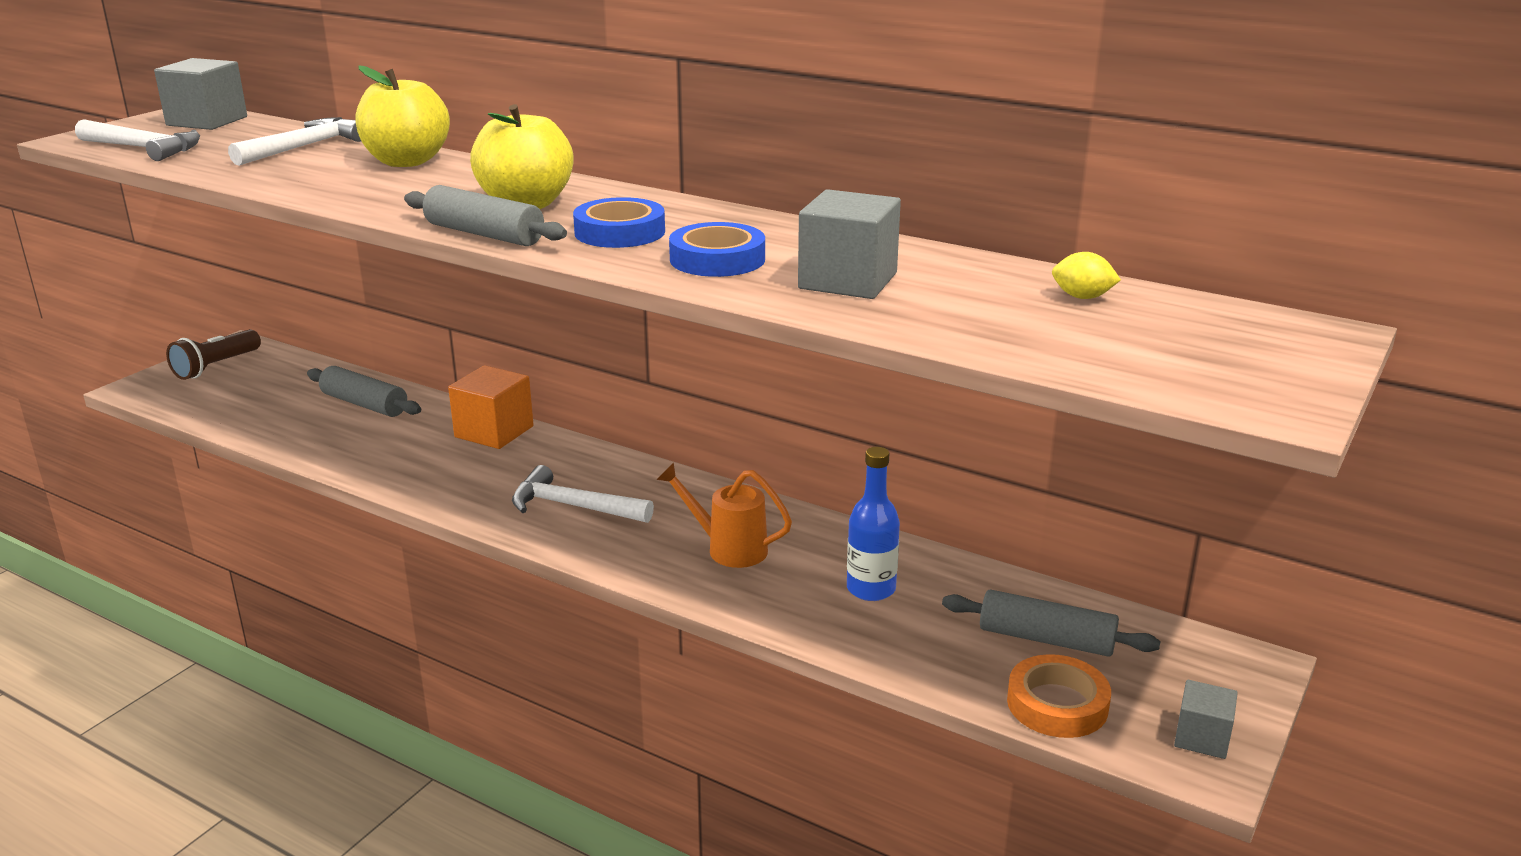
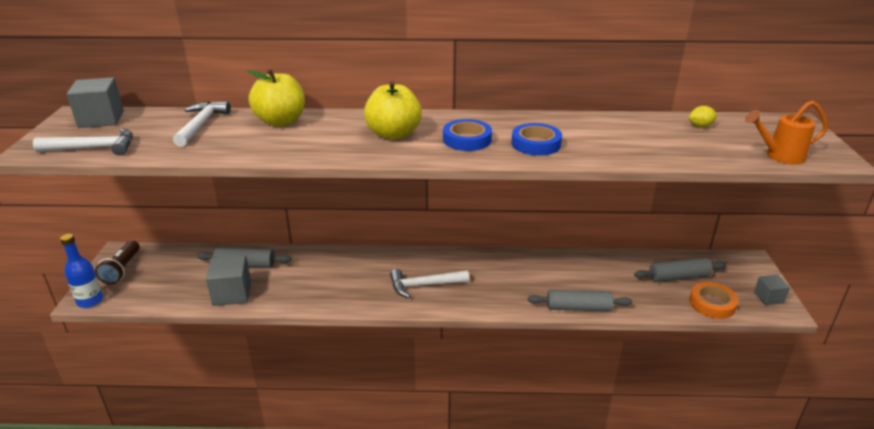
camera: 30 degrees left, 5 degrees up
grey rolling pin [404,185,567,246] -> grey rolling pin moved to [528,290,632,311]
orange cube [448,365,534,449] -> none
orange watering can [656,462,792,568] -> orange watering can moved to [745,101,828,165]
grey cube [798,189,901,299] -> grey cube moved to [206,255,251,306]
blue bottle [847,447,900,601] -> blue bottle moved to [60,234,103,308]

